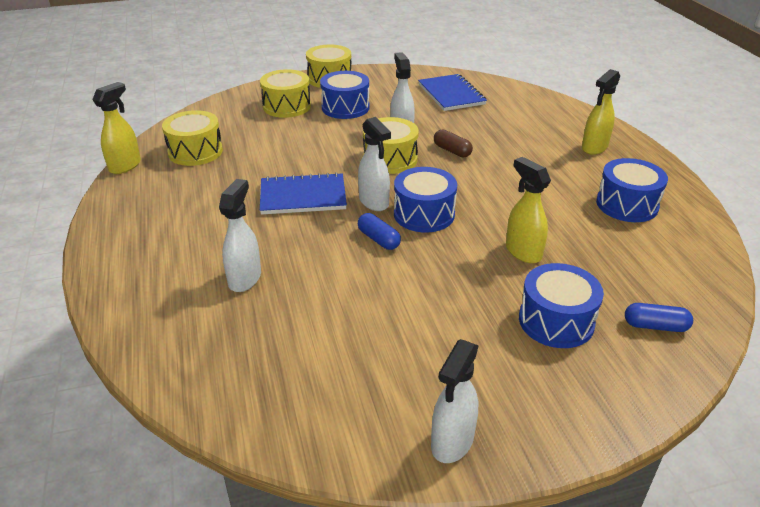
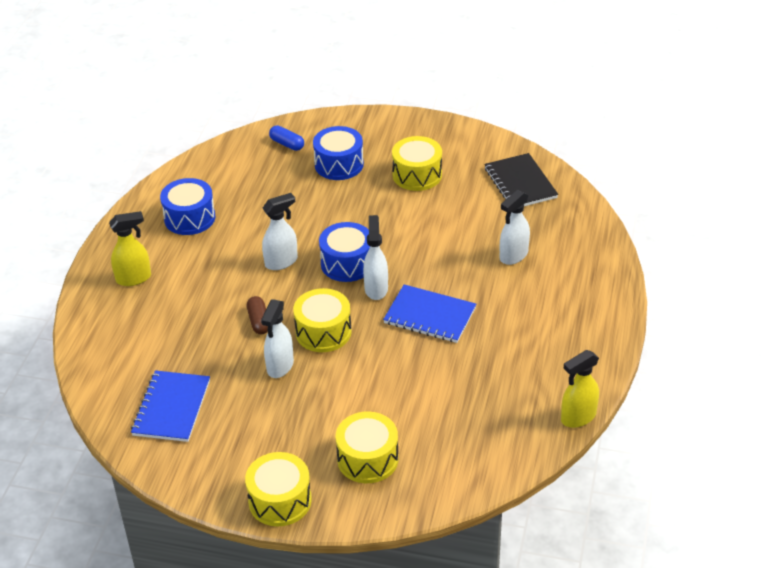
camera: 150 degrees left, 5 degrees up
yellow drum [162,110,223,166] -> yellow drum moved to [392,136,442,191]
blue drum [320,71,370,119] -> none
blue capsule [358,213,401,250] -> none
white spray bottle [431,339,479,463] -> white spray bottle moved to [262,193,298,270]
yellow spray bottle [506,157,551,263] -> none
none -> black notebook [484,153,558,206]

